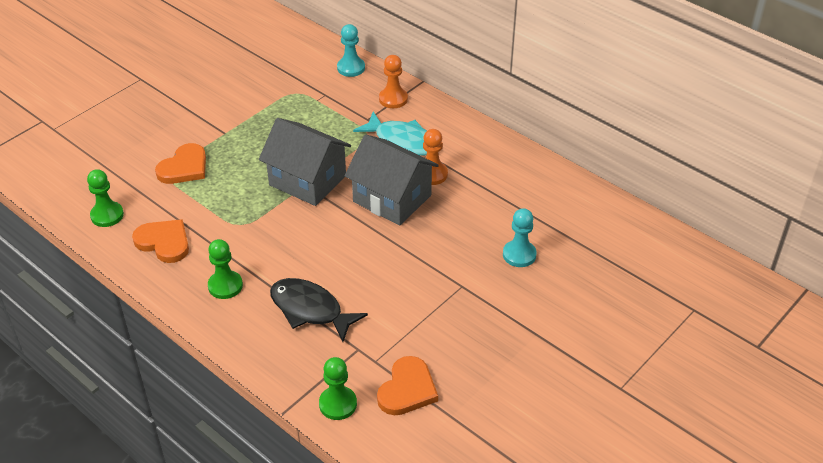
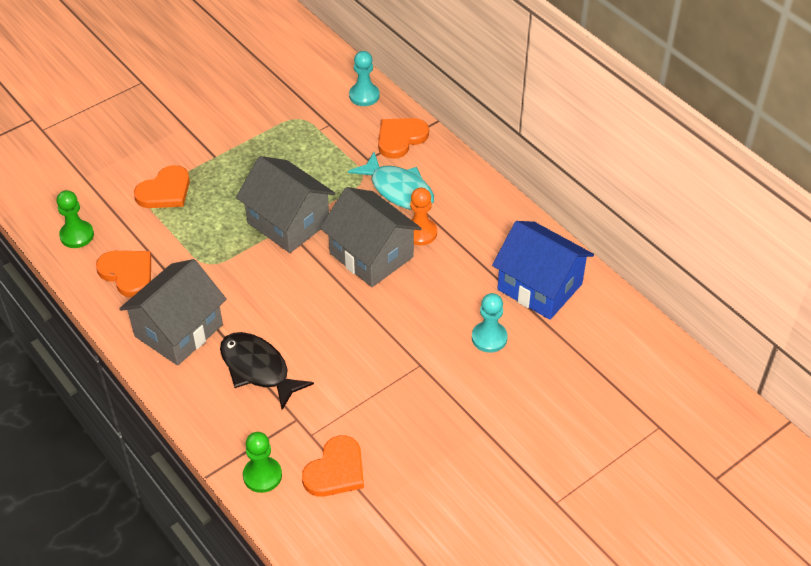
camera: 10 degrees right, 5 degrees up
green pawn [208,239,243,299] -> grey house [119,259,227,366]
orange pawn [379,55,408,108] -> orange heart [378,118,429,159]
none -> blue house [492,221,594,320]

